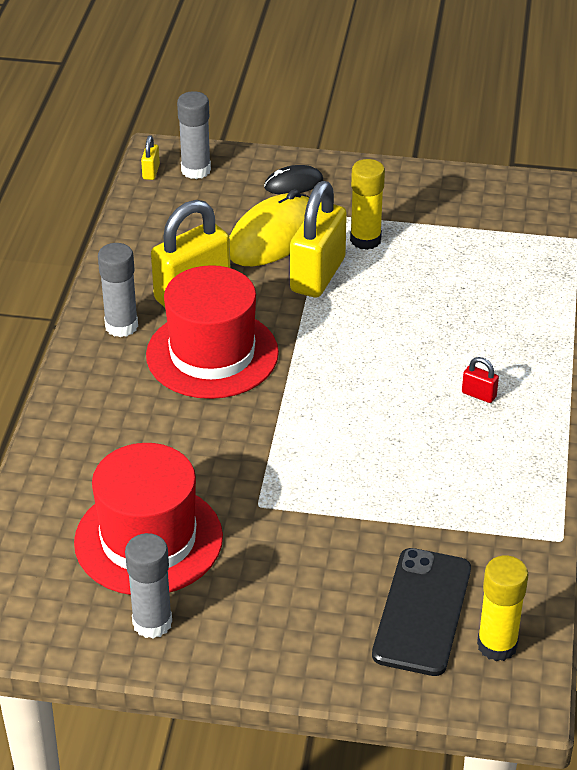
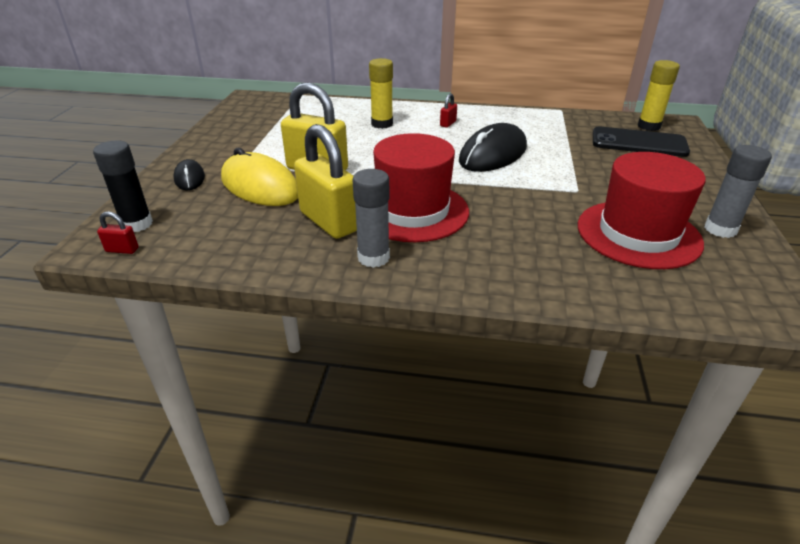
camera: 90 degrees left, 5 degrees down
yellow padlock [141,135,160,180] -> red padlock [97,211,139,254]
grey glue stick [177,91,211,179] -> black glue stick [93,141,153,232]
yellow glue stick [350,159,385,250] -> yellow glue stick moved to [369,58,393,129]
none -> black mouse [459,123,527,172]

